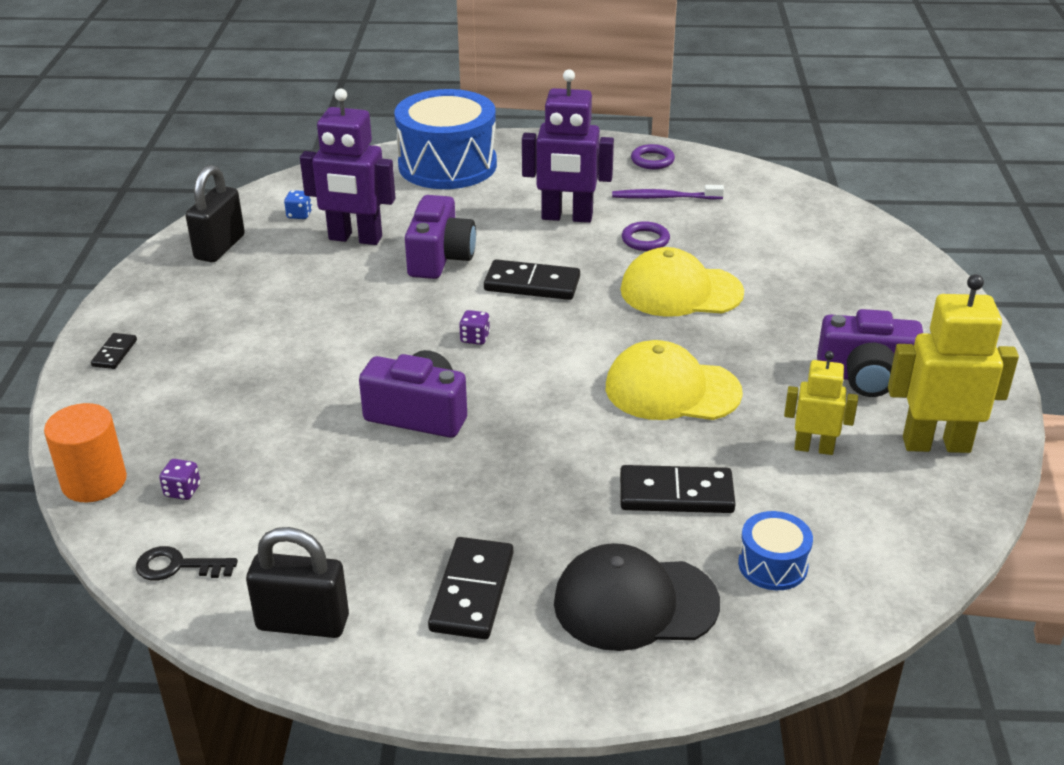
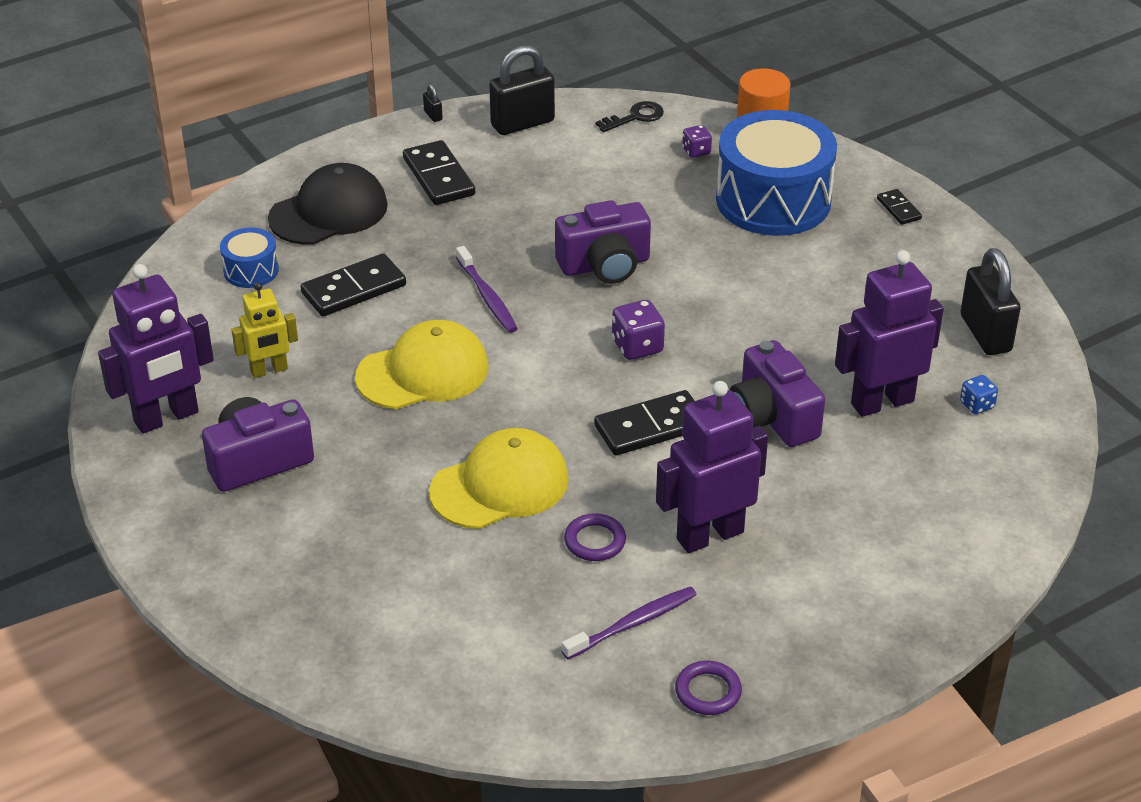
camera: 145 degrees right, 5 degrees up
blue drum [394,89,497,189] -> blue drum moved to [716,110,837,236]
purple dice [459,310,490,345] -> purple dice [612,300,665,360], size x1.60
yellow robot [888,274,1019,453] -> purple robot [98,264,214,434]
none -> black padlock [423,84,443,122]
none -> purple toothbrush [456,246,518,333]

